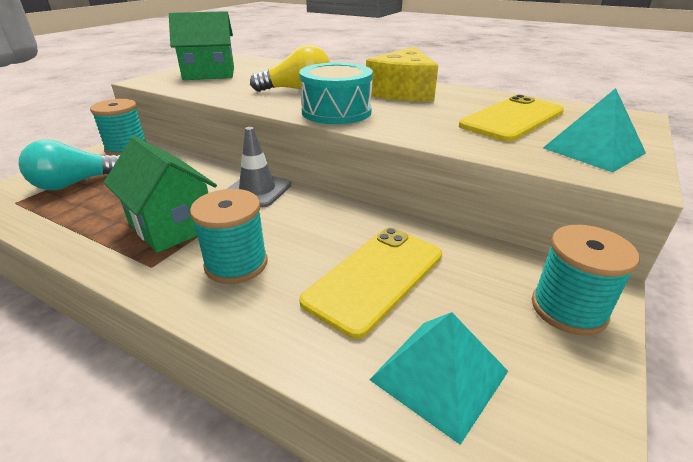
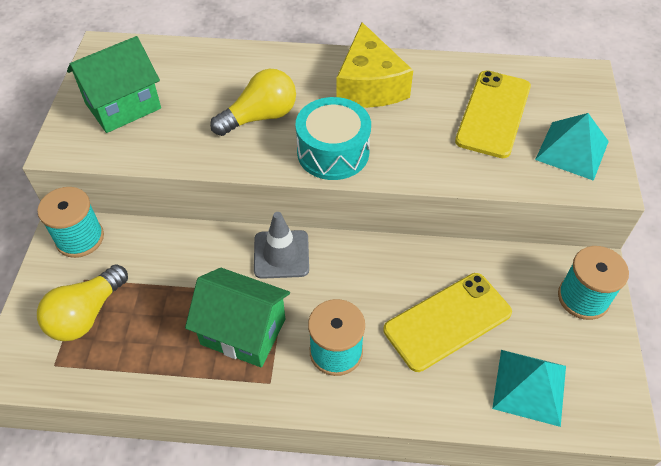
camera: 25 degrees left, 20 degrees up
turquoise light bulb [19,140,120,190] -> yellow light bulb [37,265,128,341]
yellow phone [299,228,442,339] -> yellow phone turned 45 degrees clockwise [384,273,512,372]

